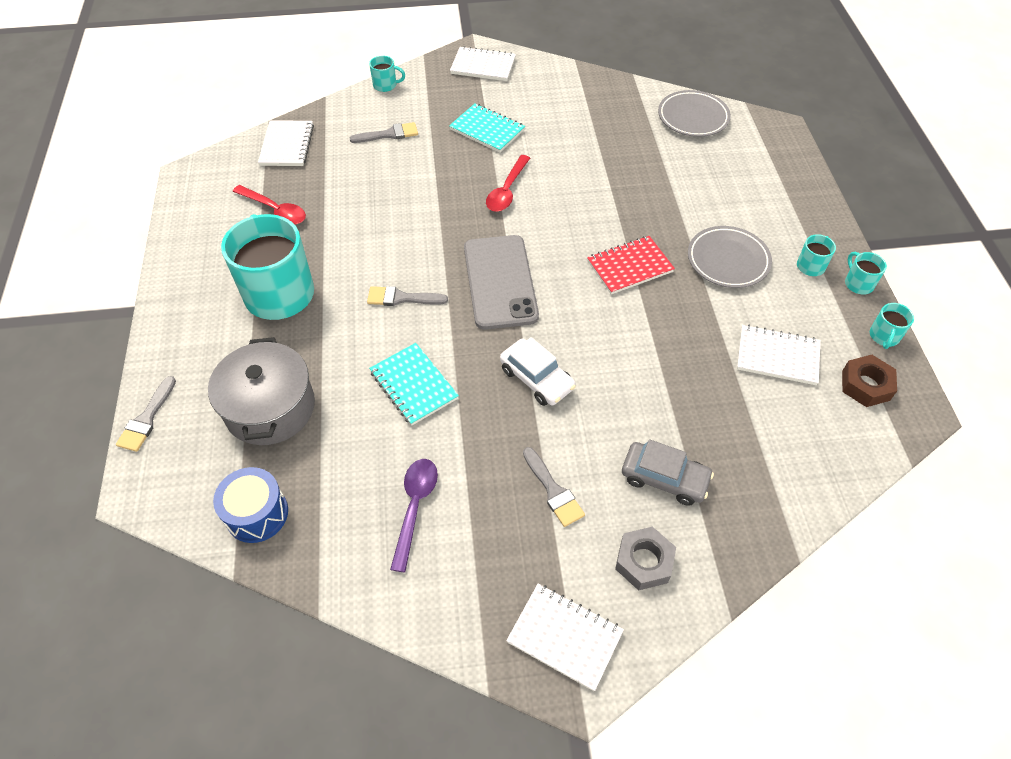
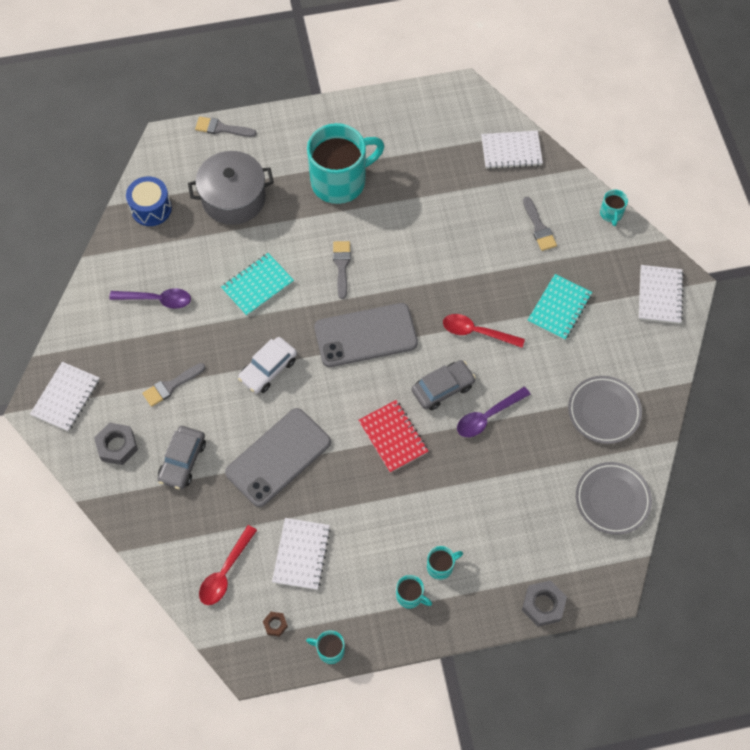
camera: 85 degrees right, 10 degrees up
red spoon [232,185,306,225] -> red spoon moved to [199,525,257,605]
grey plate [688,226,772,288] -> grey plate moved to [568,376,642,444]
brown nut [842,355,897,407] -> brown nut [263,612,288,637], size x0.55
turquoise mug [845,252,887,295] -> turquoise mug moved to [427,546,463,580]
none -> grey phone [225,408,331,507]
none -> grey car [412,360,476,410]
none -> purple spoon [457,387,531,437]
none -> grey nut [522,580,567,627]

